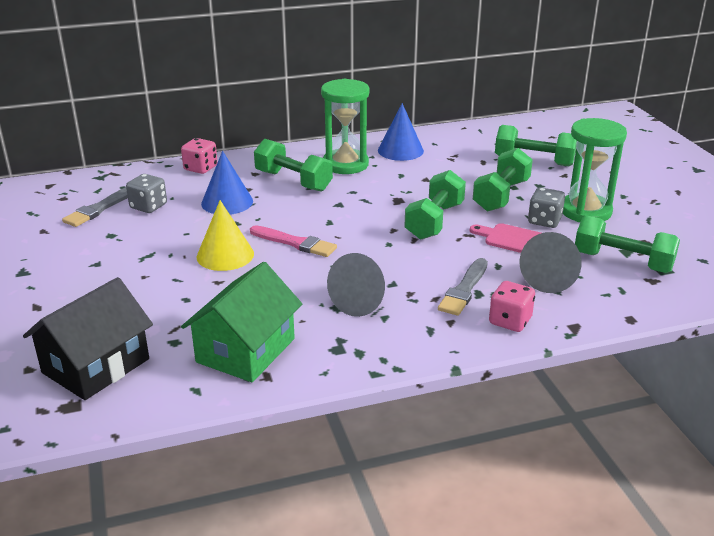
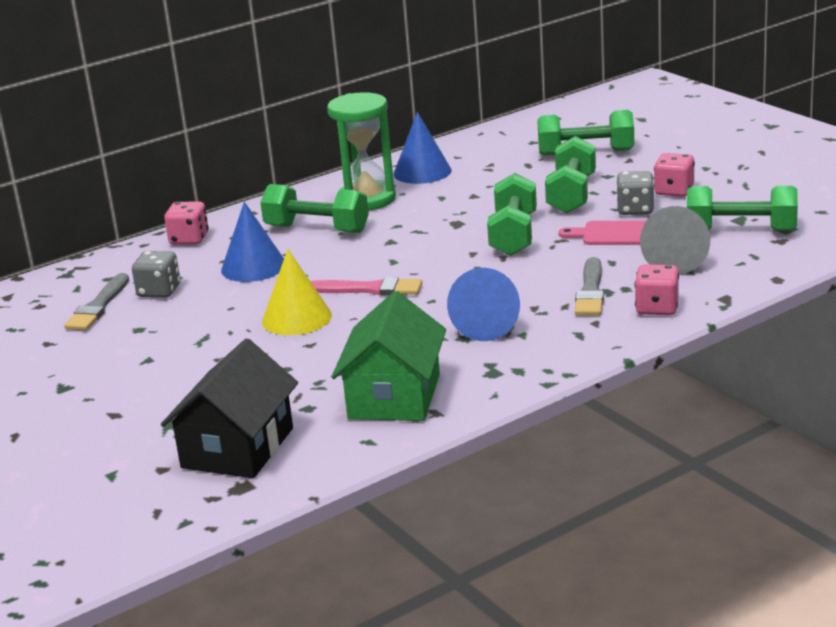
camera: 15 degrees left, 5 degrees down
grey cone [327,253,385,317] -> blue cone [447,268,520,341]
green hourglass [563,118,627,222] -> pink dice [654,153,695,197]

